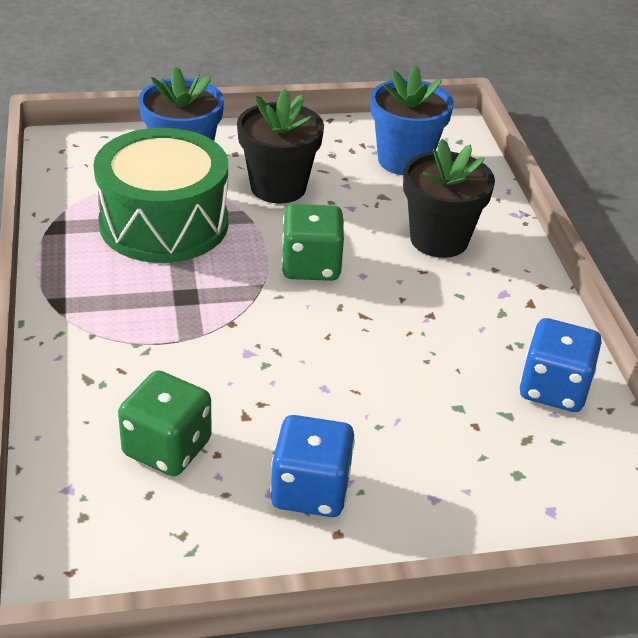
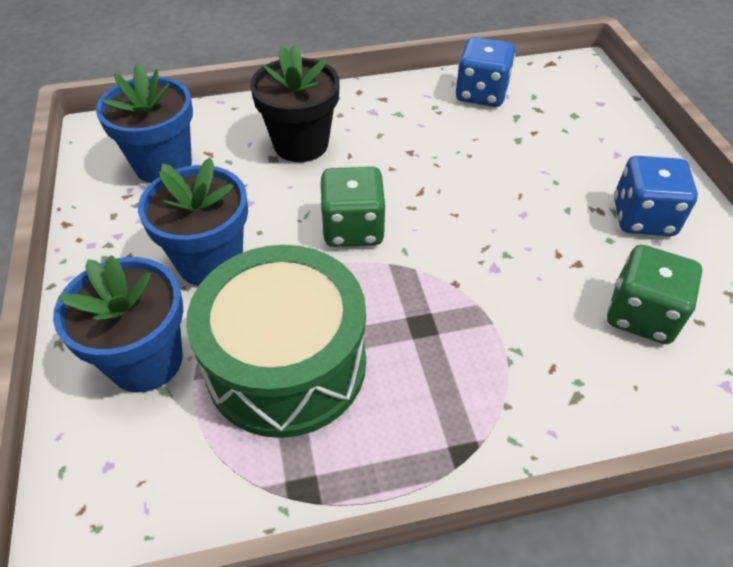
camera: 90 degrees left, 10 degrees up
black flower pot [237,89,324,204] -> blue flower pot [138,158,248,286]

